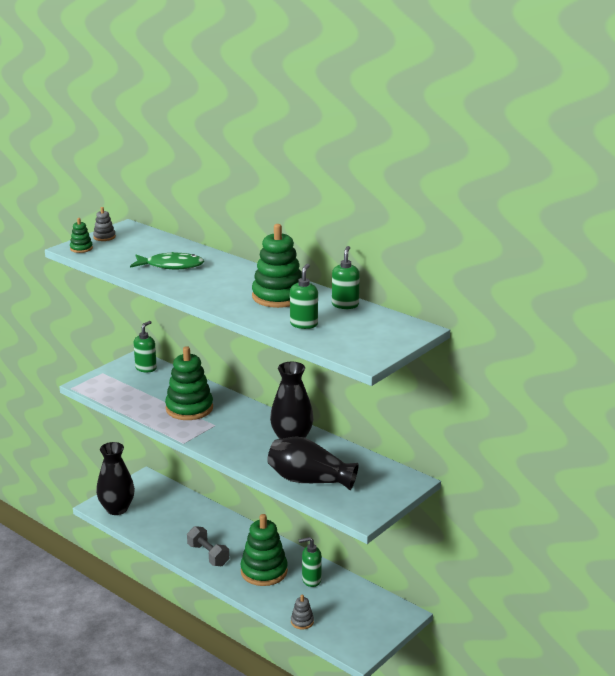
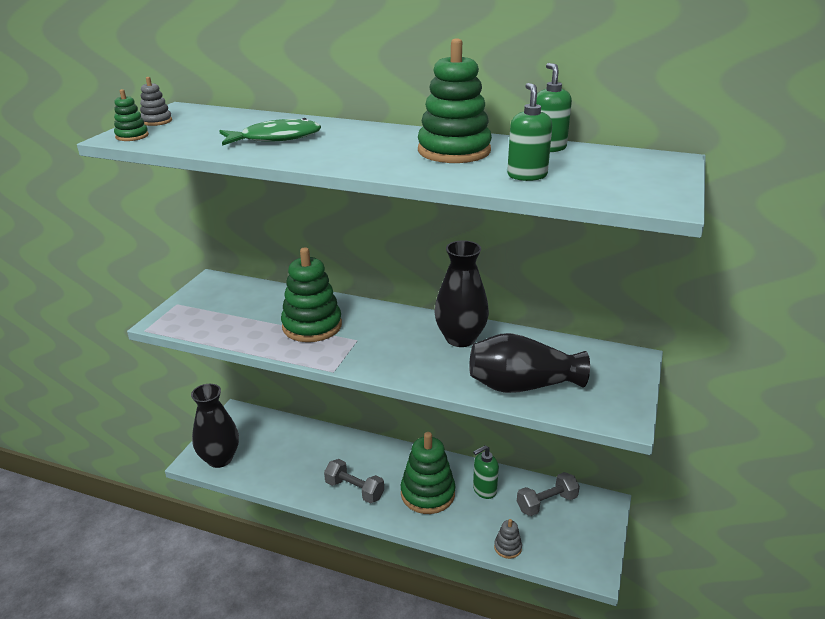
camera: 20 degrees left, 5 degrees up
green soap dispenser [134,321,157,372] -> none
none -> grey dumbbell [517,472,580,516]

